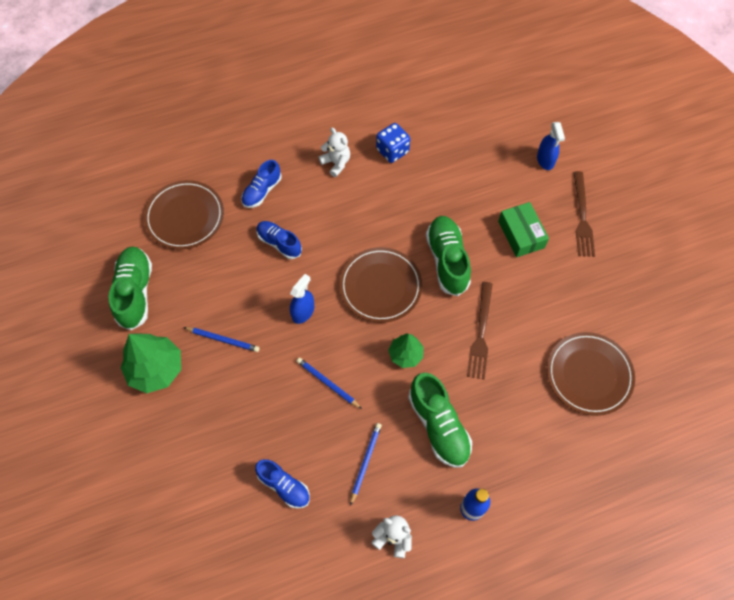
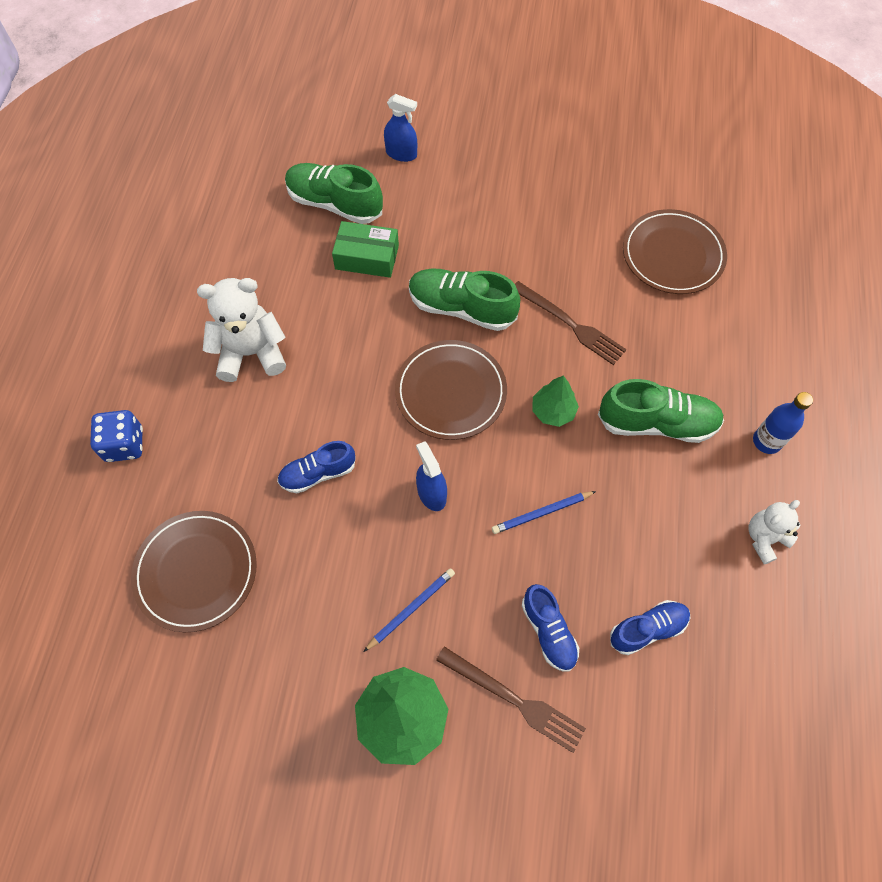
camera: 60 degrees left, 0 degrees up
green shoe [108,247,152,330] -> green shoe moved to [285,163,383,224]
blue shoe [241,160,282,208] -> blue shoe moved to [522,584,579,672]
white teddy bear [318,128,350,177] -> white teddy bear [197,278,286,382], size x1.66
blue pencil [350,423,382,506] -> none
blue dice [376,123,410,163] -> blue dice moved to [90,410,143,462]
green box [498,202,549,257] -> green box moved to [332,221,399,278]
brown fork [573,171,595,257] -> brown fork moved to [436,646,586,753]

